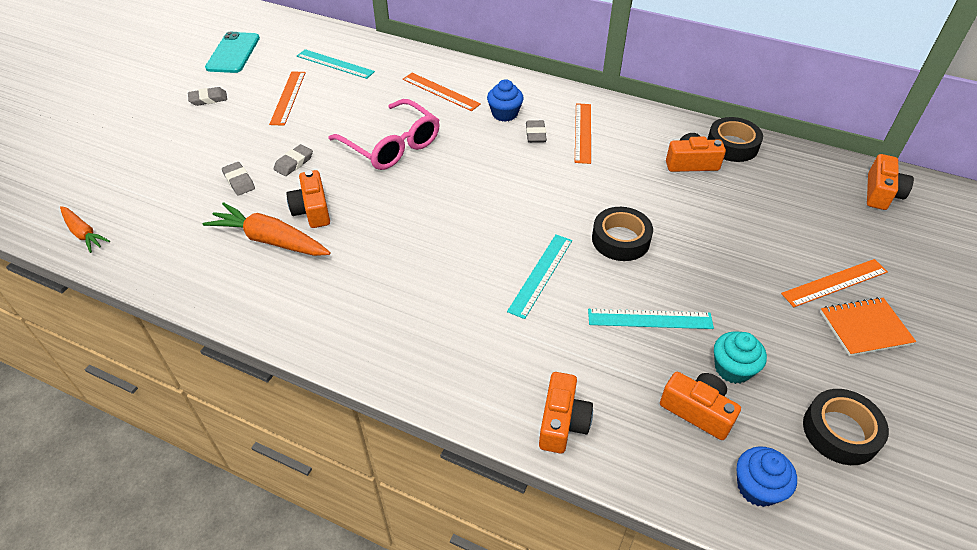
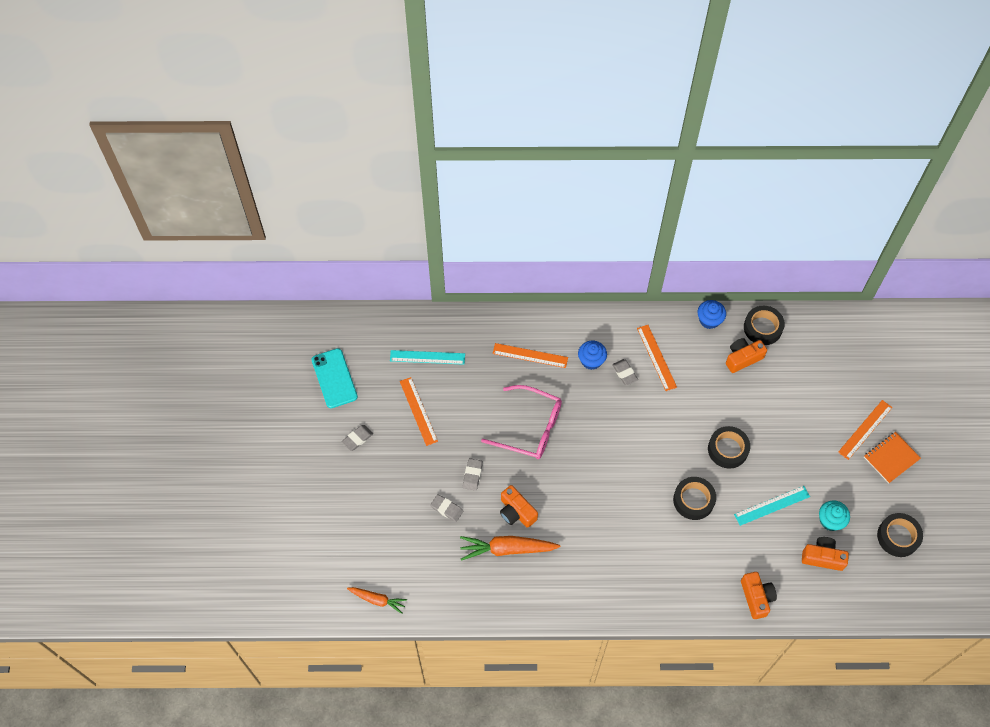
camera: 25 degrees left, 15 degrees up
turquoise ruler [507,235,572,319] -> black tape [673,477,716,520]
blue cupcake [737,446,797,507] -> blue cupcake moved to [698,300,726,329]
orange camera [867,154,914,210] -> none

